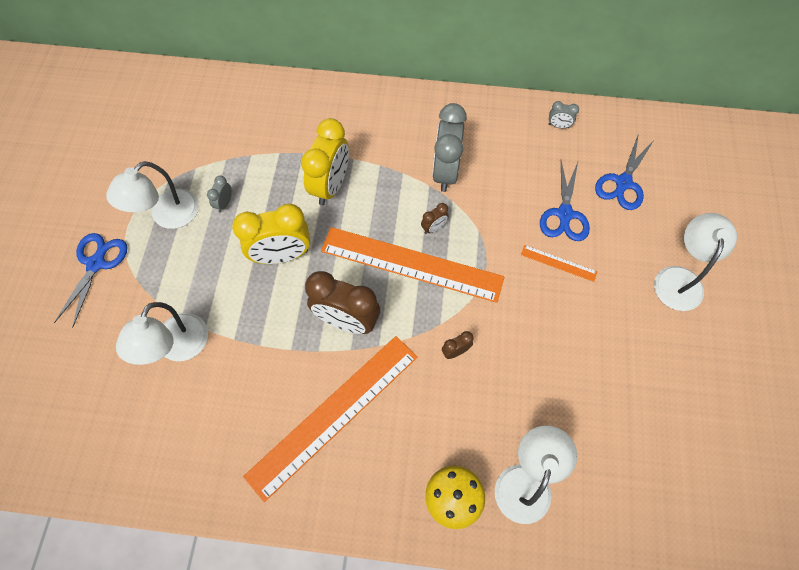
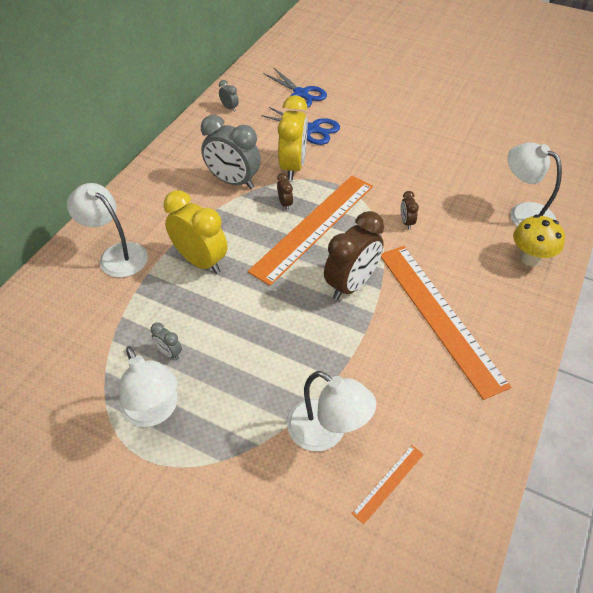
camera: 70 degrees left, 15 degrees down
blue scissors [54,233,127,328] -> none
yellow clock [232,204,310,264] -> yellow clock moved to [278,95,307,180]
orange ruler [521,245,597,282] -> orange ruler moved to [351,445,424,524]
grey clock [549,101,579,128] -> grey clock turned 75 degrees counterclockwise [219,80,239,112]
white lamp [654,213,737,311] -> white lamp moved to [67,183,148,277]

